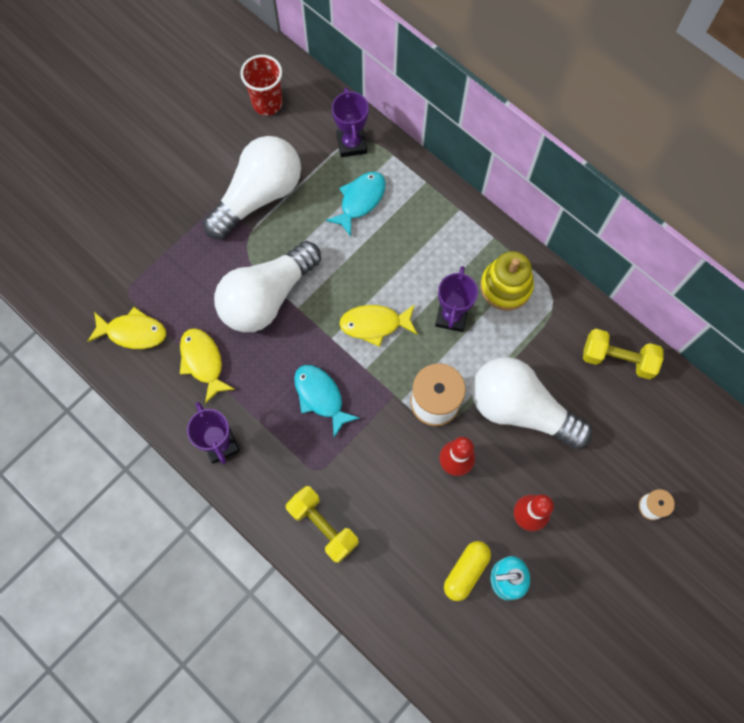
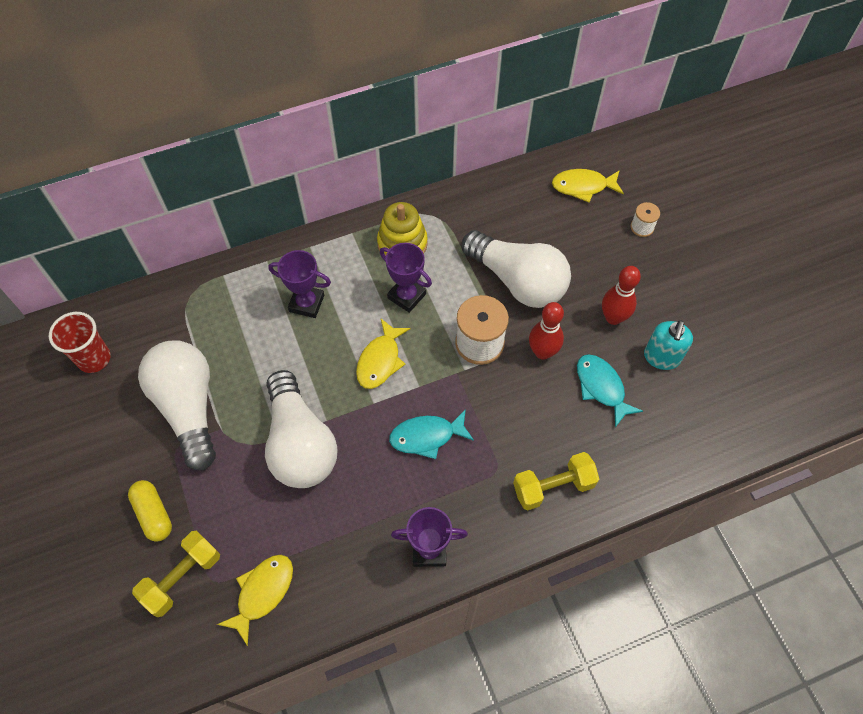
camera: 65 degrees left, 10 degrees down
yellow fish [180,328,235,404] -> yellow fish moved to [552,169,624,202]
turquoise fish [326,172,386,236] -> turquoise fish moved to [577,354,643,427]
purple trophy [332,88,369,157] -> purple trophy moved to [268,250,331,318]
yellow capsule [444,541,491,601] -> yellow capsule moved to [128,480,172,542]
white light bulb [472,357,592,449] -> white light bulb turned 105 degrees counterclockwise [462,230,571,308]
yellow dumbbell [583,329,663,380] -> yellow dumbbell moved to [132,531,220,617]

